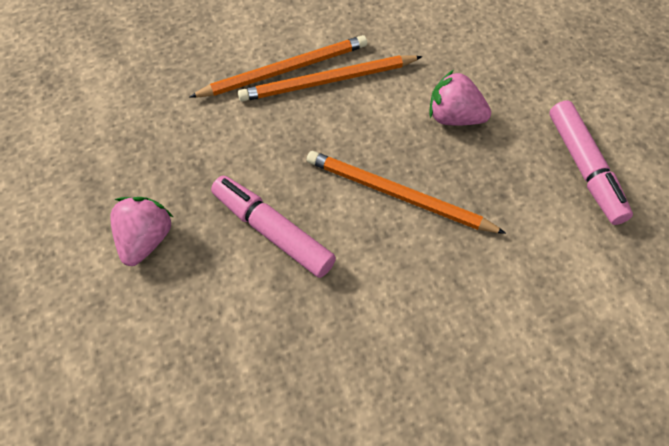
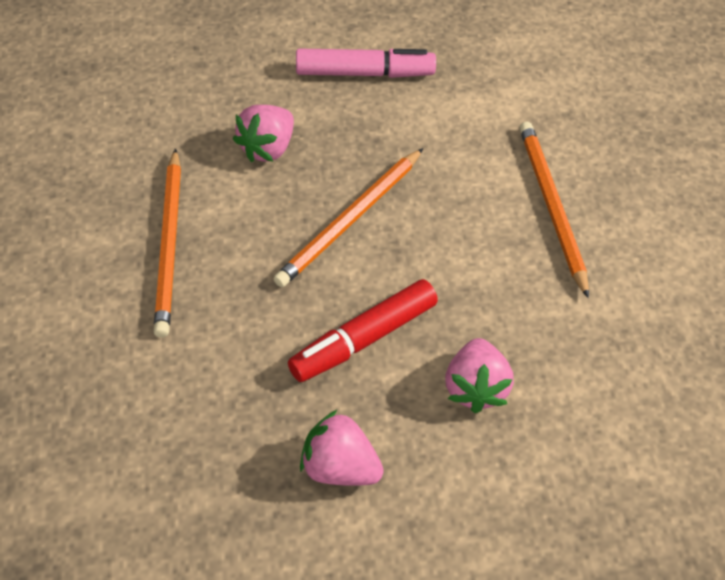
camera: 80 degrees left, 5 degrees down
orange pencil [189,35,367,98] -> orange pencil moved to [519,122,589,298]
pink marker [211,176,336,278] -> red marker [288,279,438,382]
none -> pink strawberry [445,338,514,413]

